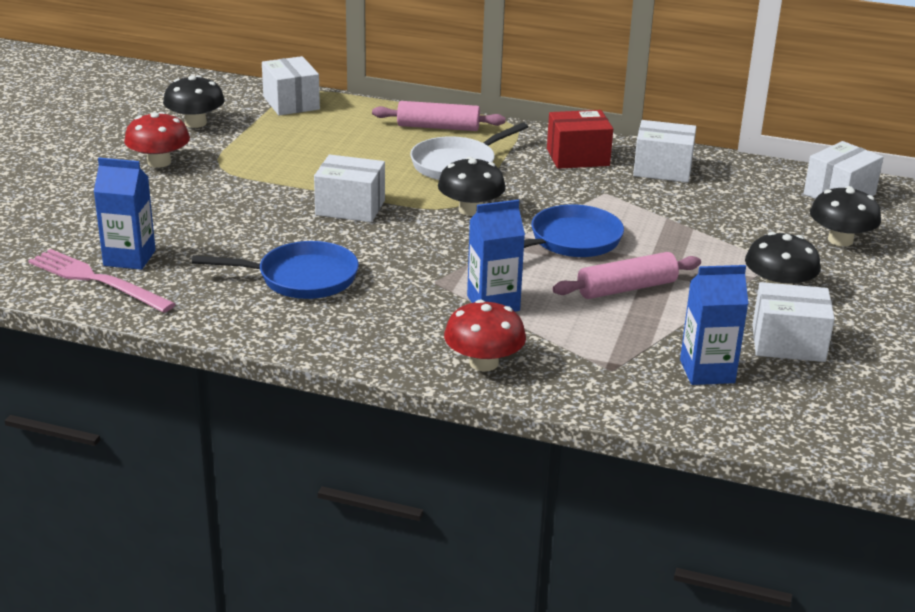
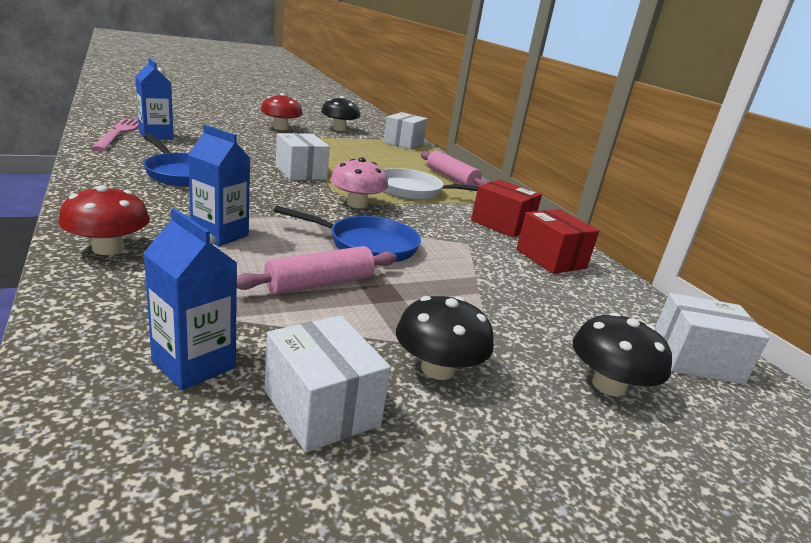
camera: 45 degrees right, 5 degrees down
black mushroom [438,157,506,216] -> pink mushroom [330,157,388,208]
pink rolling pin [552,252,701,299] -> pink rolling pin turned 60 degrees counterclockwise [237,246,397,295]
white box [633,120,696,182] -> red box [516,209,599,274]

